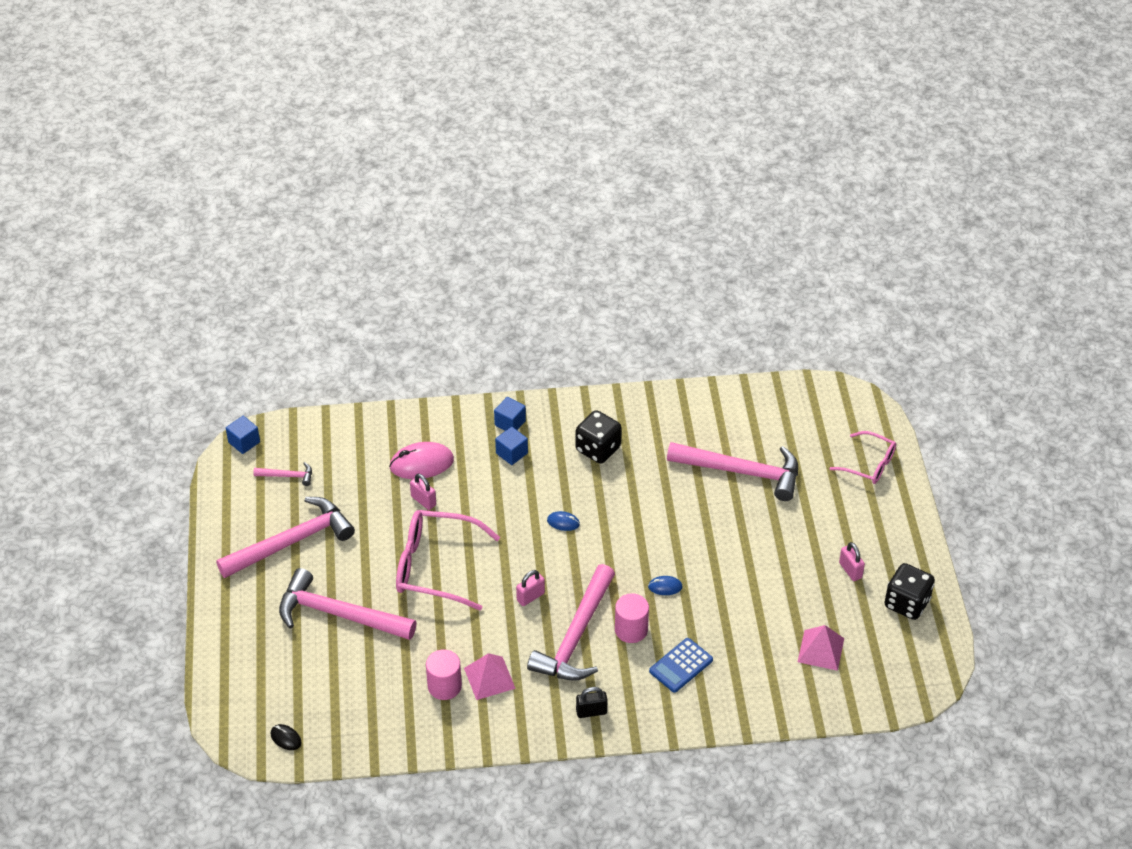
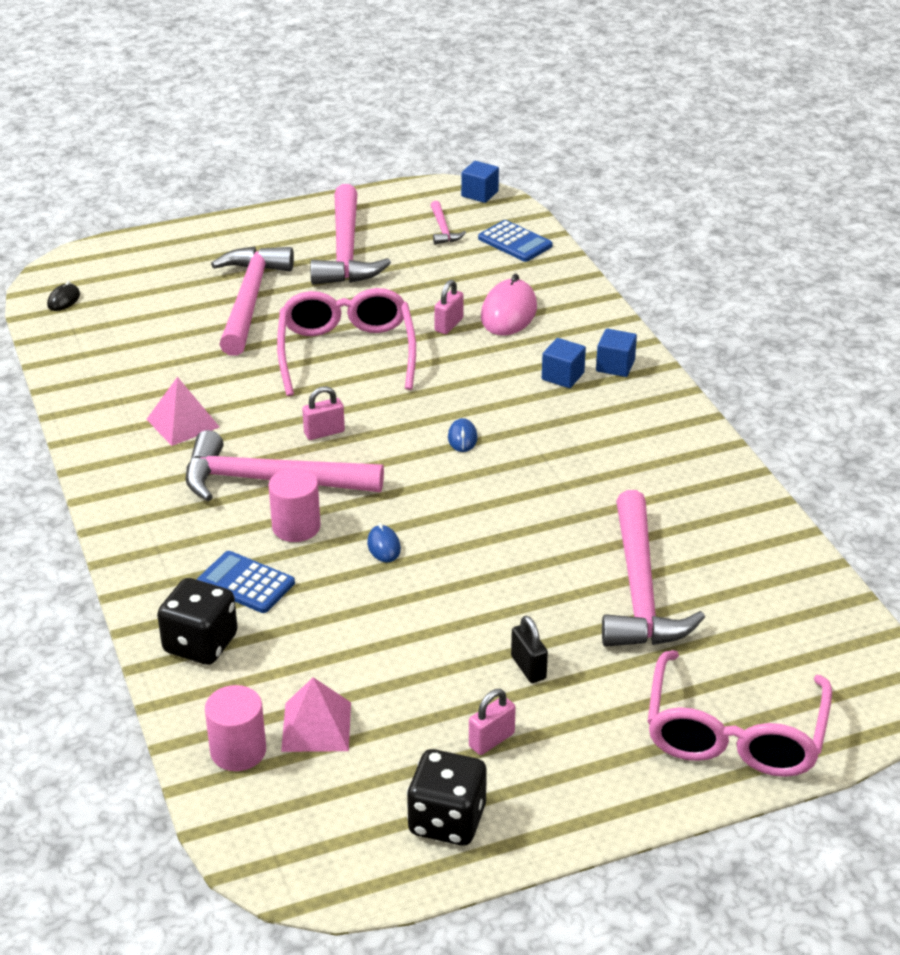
camera: 75 degrees right, 10 degrees down
pink hammer [216,497,355,578] -> pink hammer turned 45 degrees clockwise [310,184,391,285]
pink mouse [389,442,454,479] -> pink mouse turned 45 degrees clockwise [481,274,537,336]
pink cylinder [426,649,462,700] -> pink cylinder moved to [205,685,266,771]
pink padlock [516,570,545,606] -> pink padlock turned 60 degrees counterclockwise [302,386,345,440]
black dice [576,410,622,464] -> black dice moved to [157,578,238,665]
black padlock [576,687,607,718] -> black padlock moved to [511,616,548,683]
pink glasses [829,431,896,484] -> pink glasses [647,650,832,777], size x1.68
none -> blue calculator [478,220,553,262]

